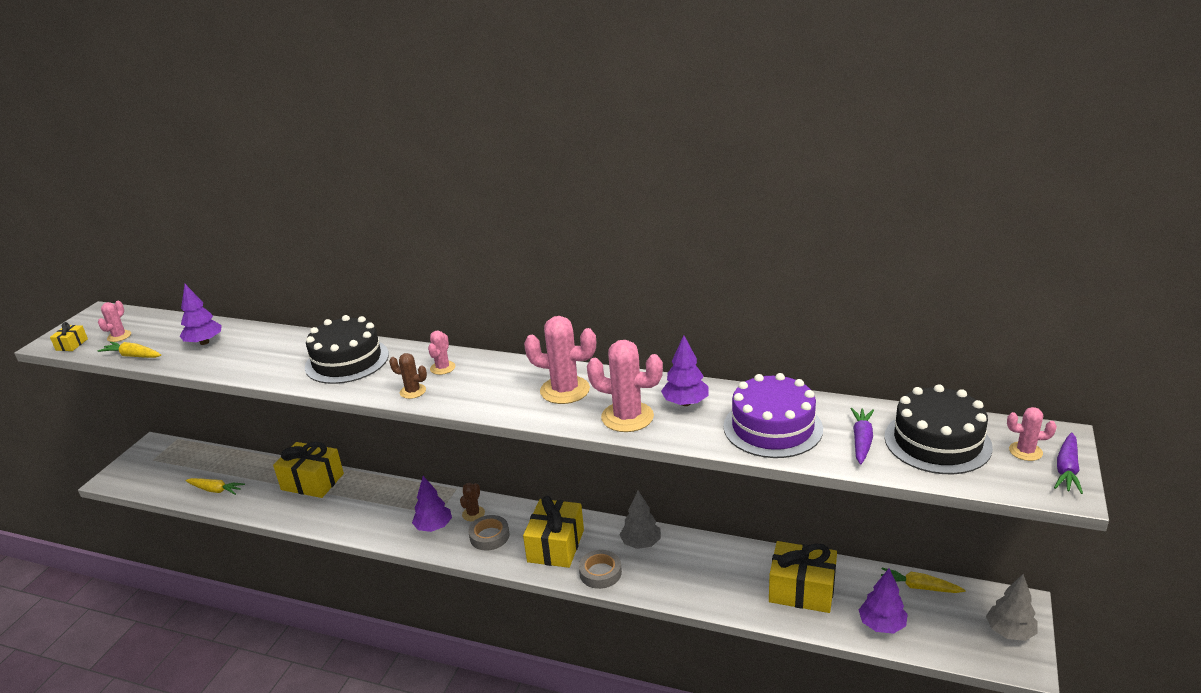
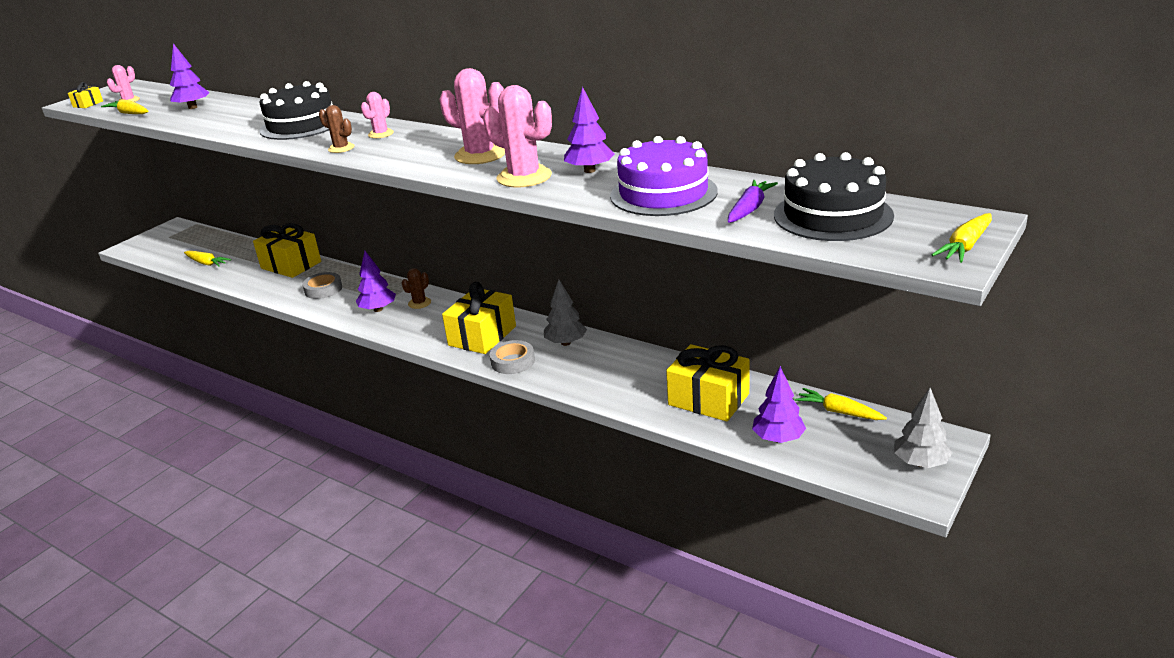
camera: 15 degrees right, 0 degrees up
grey tape [468,515,510,550] -> grey tape moved to [302,272,342,299]
pink cactus [1007,407,1057,461] -> none
purple carrot [1054,432,1083,494] -> yellow carrot [932,213,992,263]

